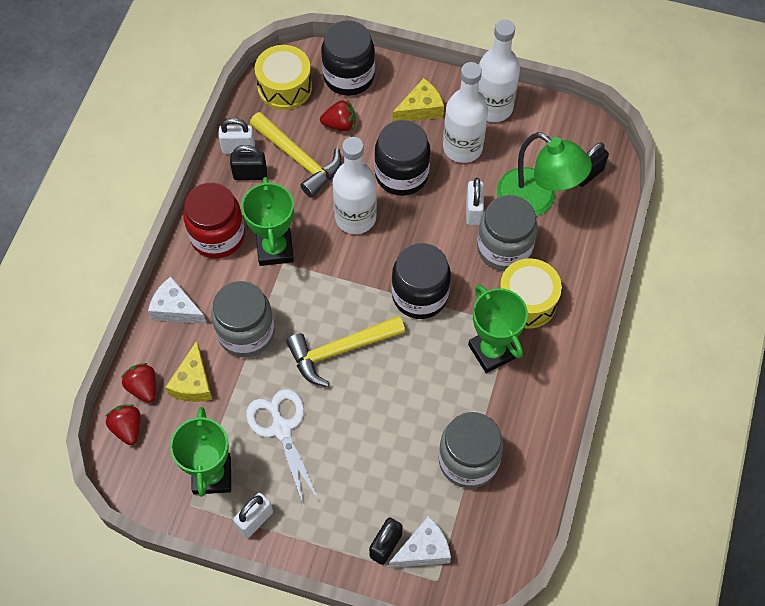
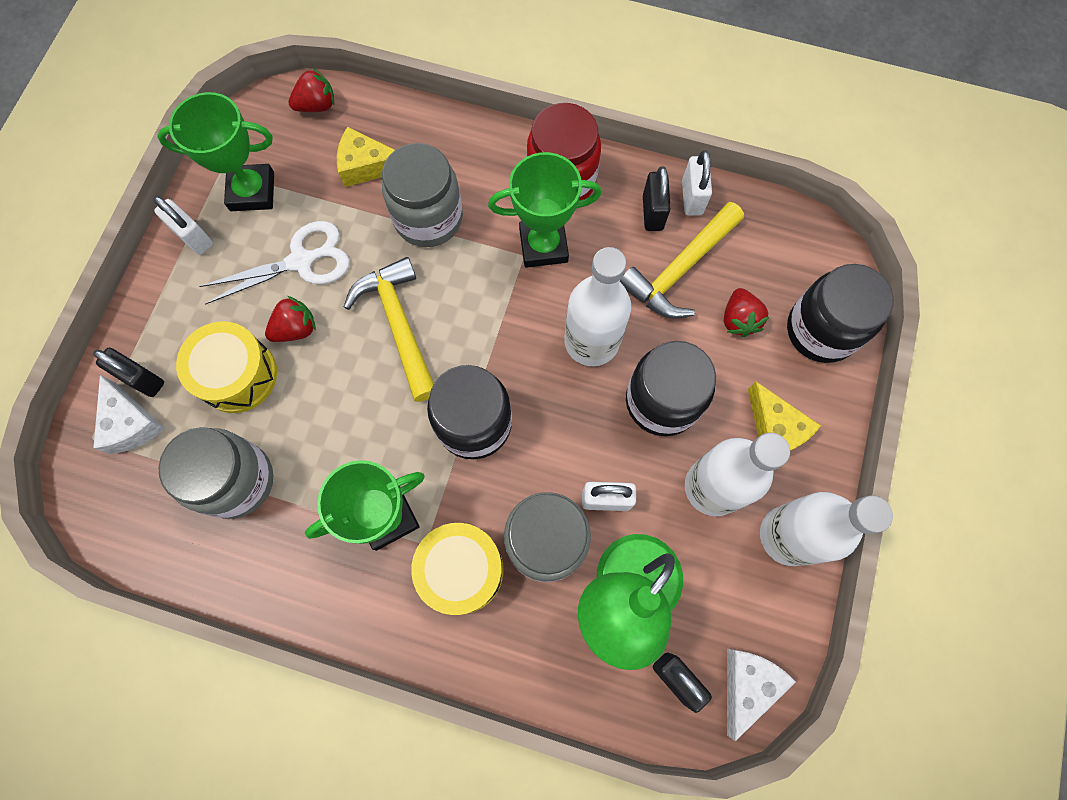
camera: 90 degrees right, 10 degrees up
red strawberry [121,363,156,403] -> red strawberry moved to [265,296,316,342]
white cheese [148,277,207,324] -> white cheese moved to [727,649,795,742]
yellow drum [255,45,312,110] -> yellow drum moved to [176,321,277,413]

